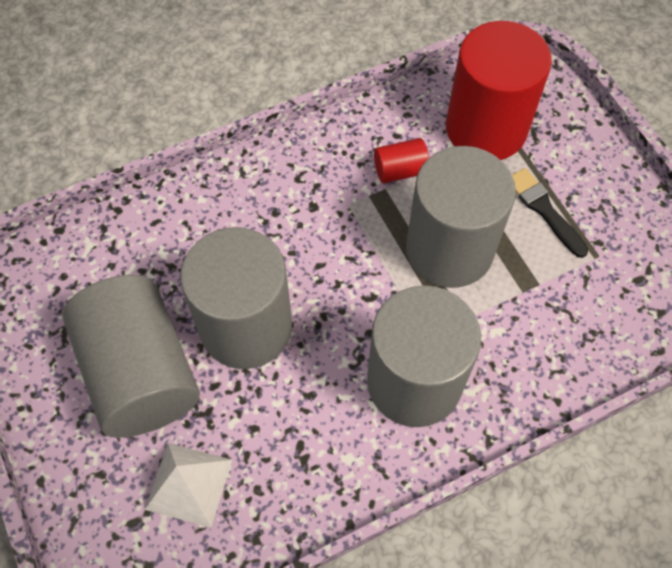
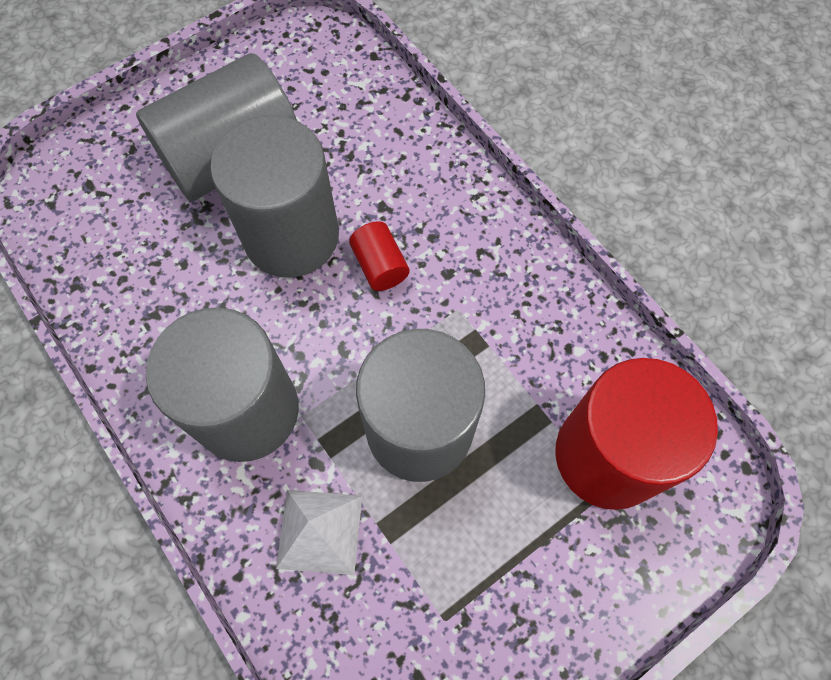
camera: 80 degrees right, 5 degrees up
white pyramid [145,443,232,527] -> white pyramid moved to [276,490,362,575]
red cylinder [374,138,429,183] -> red cylinder moved to [349,221,410,291]
black brush [512,168,588,258] -> none

